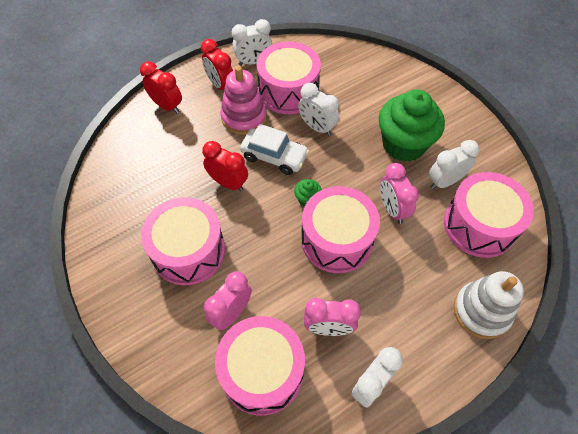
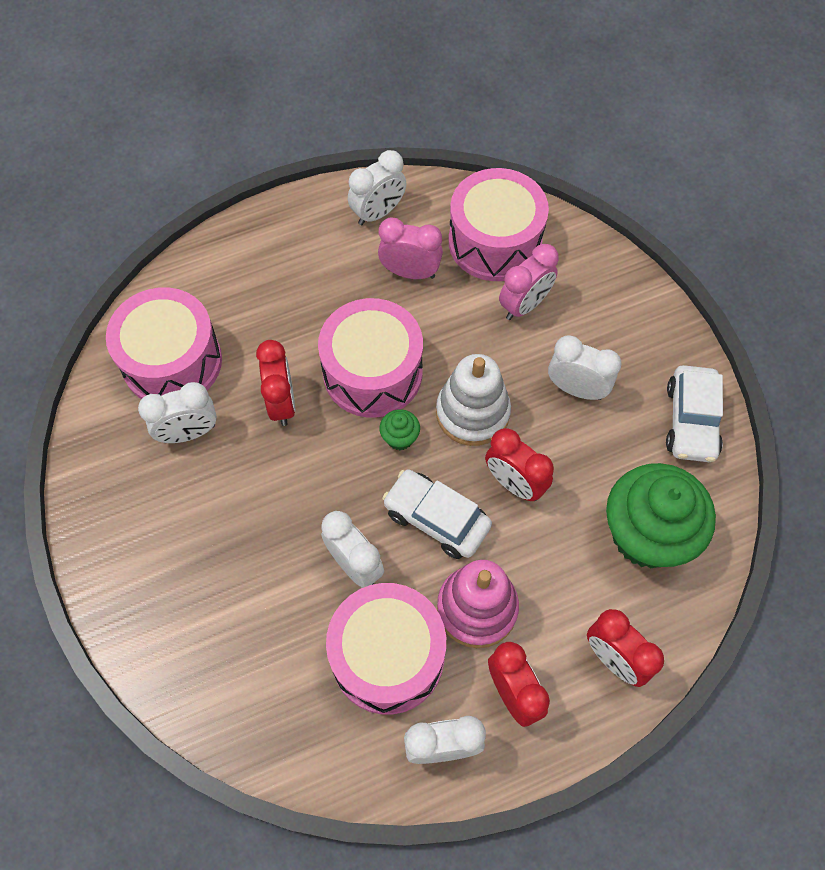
camera: 170 degrees left, 5 degrees up
pink drum [141,197,225,285] -> white clock [548,335,622,400]
green cupcake [379,90,445,162] -> green cupcake moved to [606,463,716,568]
pink clock [380,163,419,224] -> red clock [256,340,295,426]
white stacking toy [454,271,524,339] -> white stacking toy moved to [436,354,511,446]
none -> white car [666,365,723,462]

